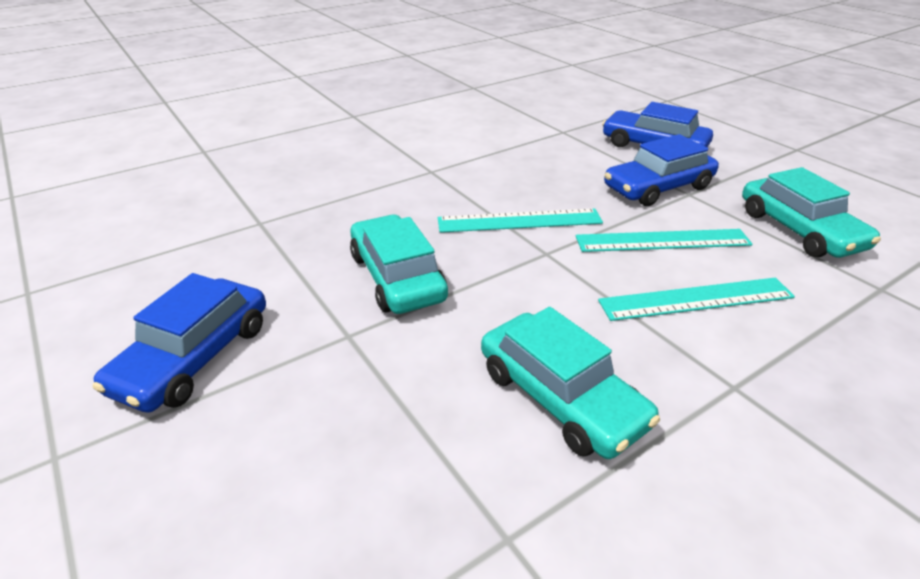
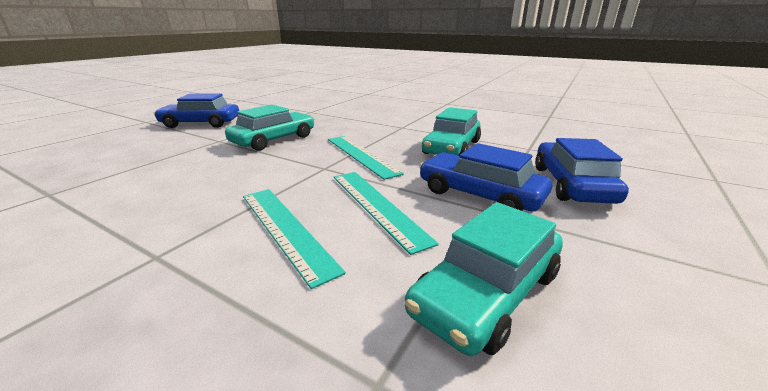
camera: 65 degrees right, 10 degrees down
turquoise car [481,307,660,459] -> turquoise car moved to [422,107,481,156]

